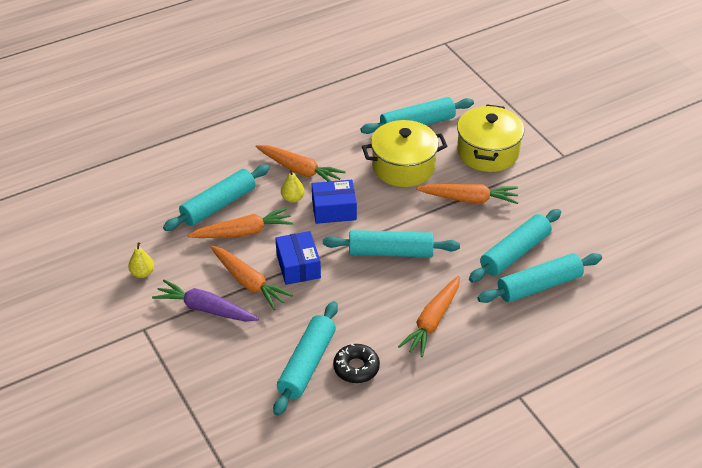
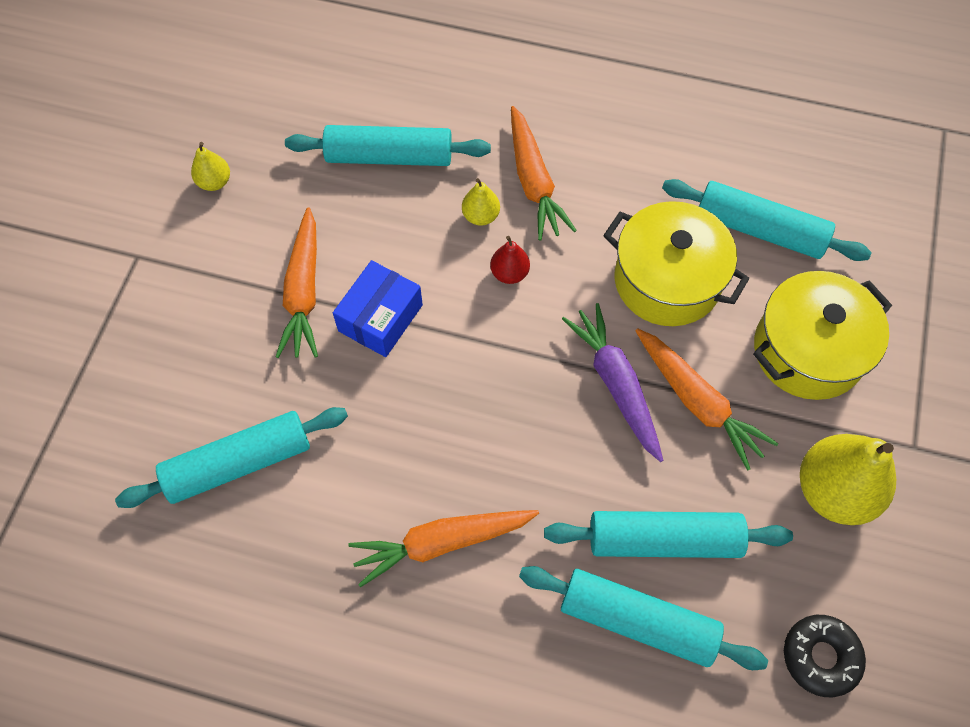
camera: 45 degrees right, 20 degrees up
purple carrot [152,280,259,322] -> purple carrot moved to [562,303,663,462]
orange carrot [188,207,293,238] -> none
blue box [312,180,357,224] -> red pear [490,236,530,284]
turquoise rolling pin [323,230,460,257] -> none
black donut [333,343,380,383] -> black donut moved to [784,615,866,697]
none -> yellow pear [800,434,896,525]

